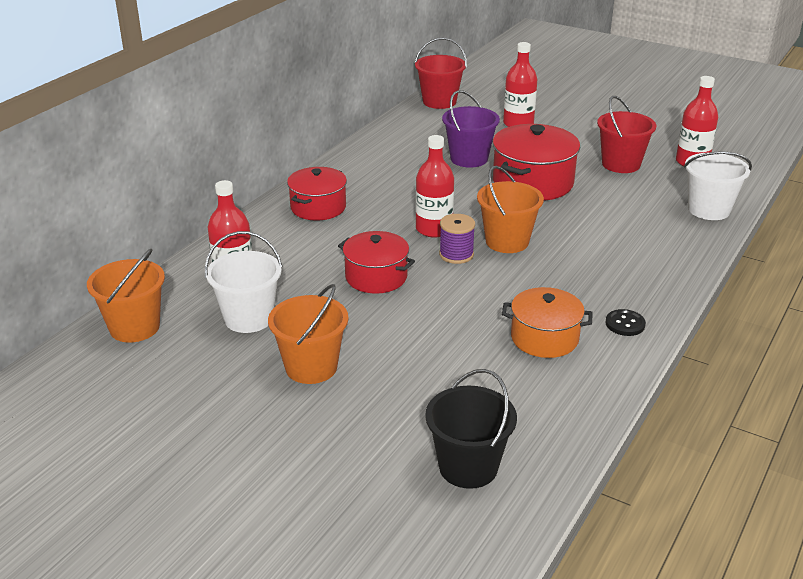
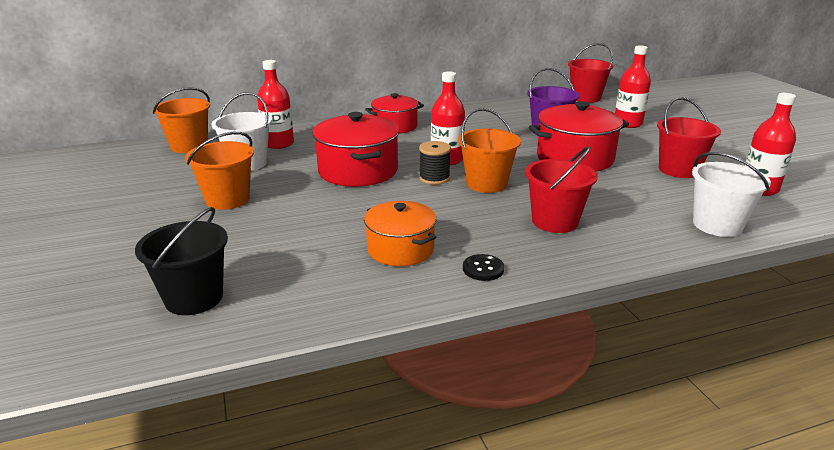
camera: 40 degrees right, 5 degrees down
red pot [338,231,415,294] -> red pot [312,112,400,187], size x1.52
purple spool [439,214,475,264] -> black spool [419,141,451,185]
none -> red bucket [525,146,598,233]

